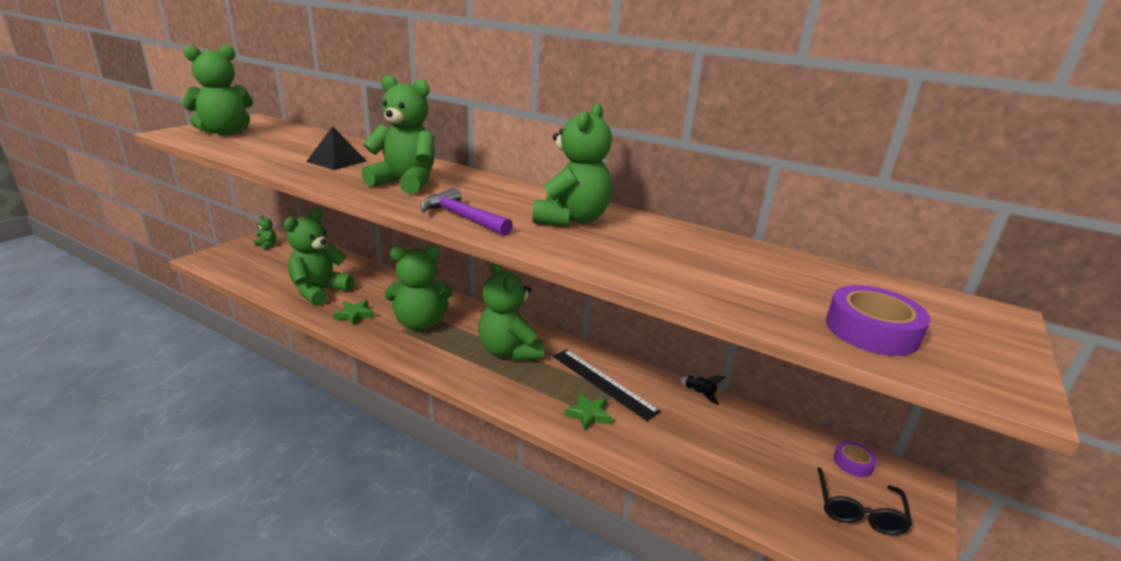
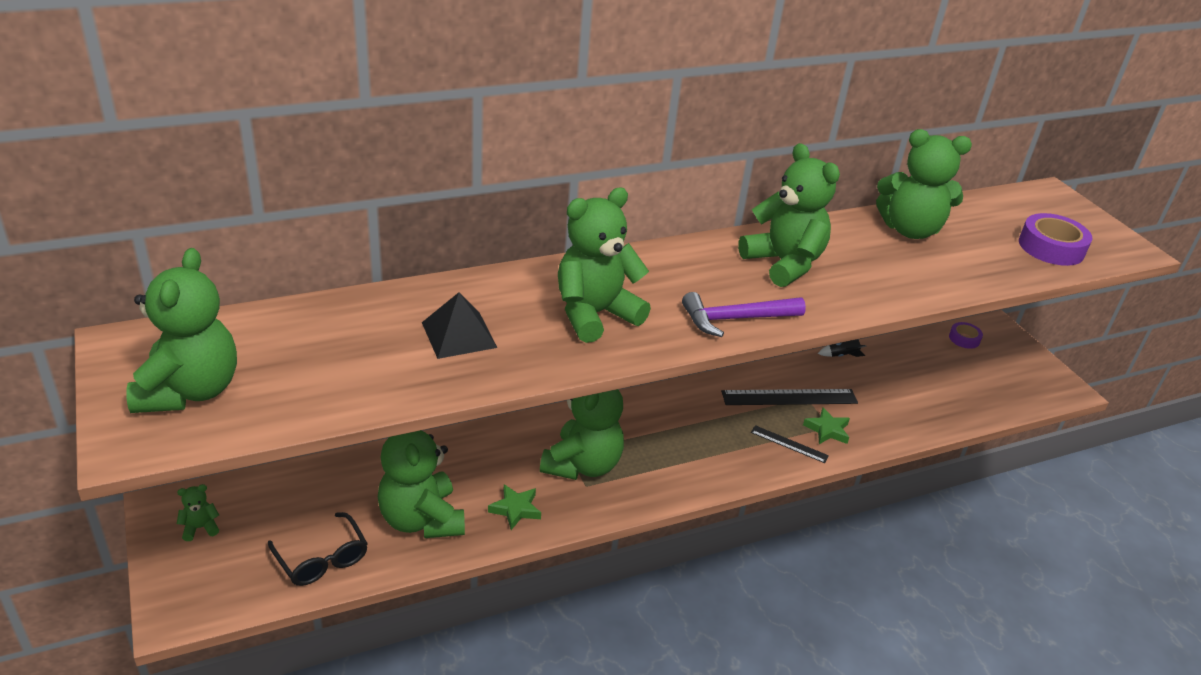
camera: 55 degrees left, 10 degrees up
green teddy bear [478,263,544,361] -> green teddy bear moved to [876,129,972,239]
black glasses [817,467,912,535] -> black glasses moved to [268,512,368,586]
none -> black ruler [751,425,829,463]

